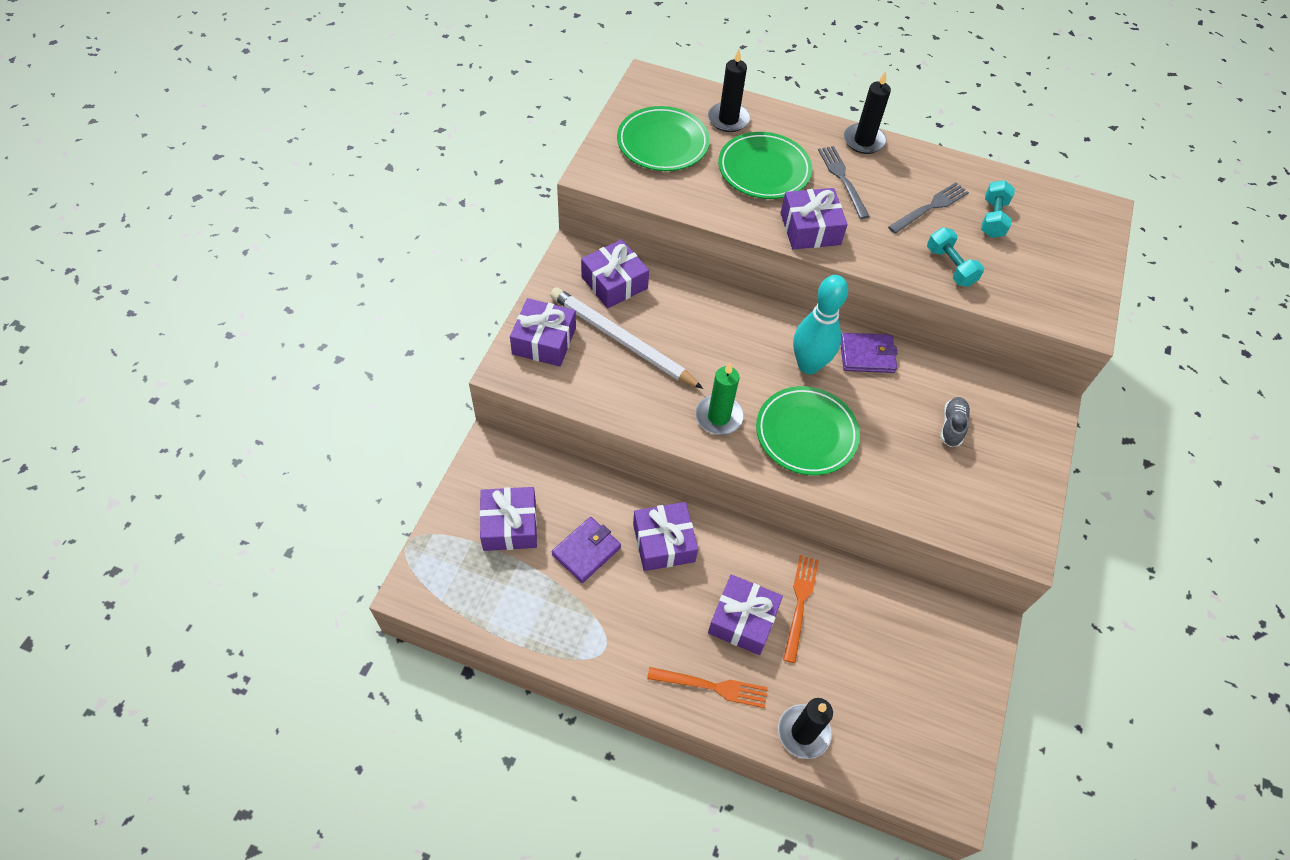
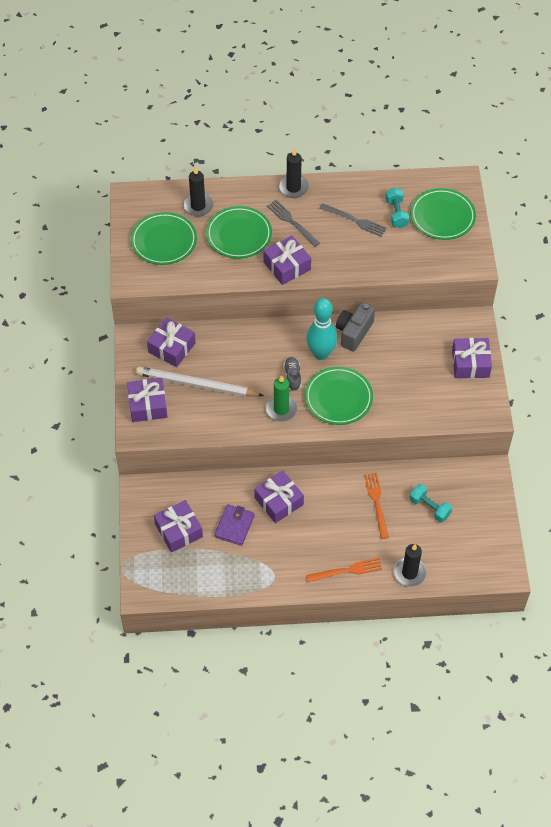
camera: 20 degrees left, 0 degrees up
purple gift [708,575,783,655] -> purple gift moved to [452,338,492,378]
purple wallet [841,333,898,373] -> grey camera [336,302,375,352]
grey fork [888,182,969,234] -> grey fork turned 90 degrees clockwise [319,203,387,237]
turquoise dumbbell [927,227,984,287] -> turquoise dumbbell moved to [409,484,452,523]
grey shoe [940,397,970,447] -> grey shoe moved to [283,357,301,391]
none -> green plate [410,188,476,240]

